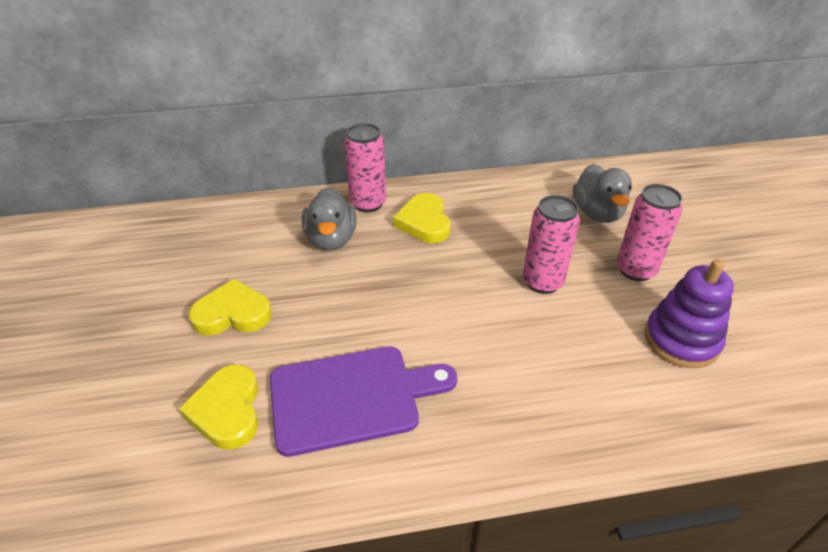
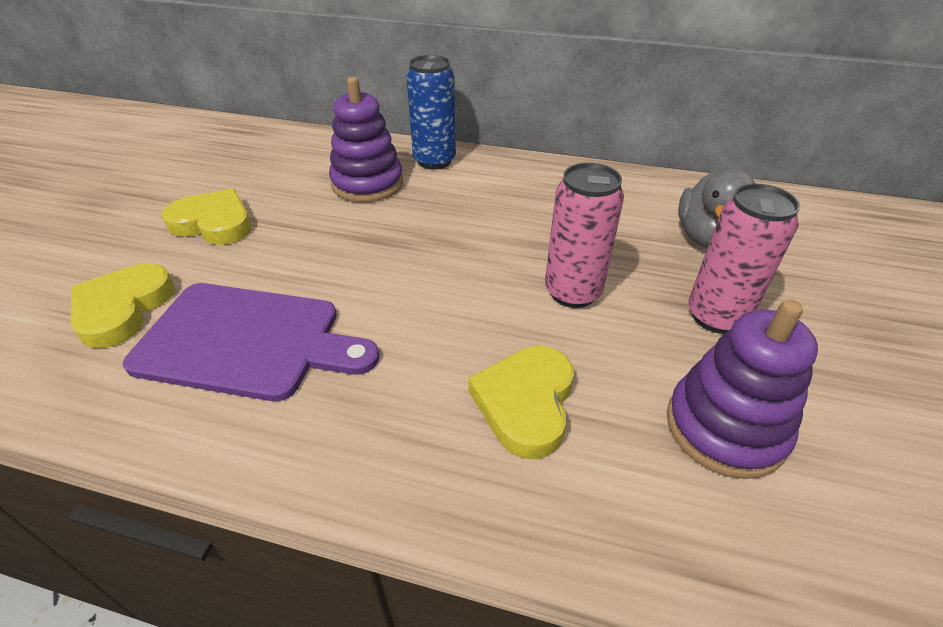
camera: 25 degrees right, 0 degrees up
grey duck [302,187,357,251] -> purple stacking toy [329,77,403,202]
pink can [344,123,386,212] -> blue can [406,55,456,170]
yellow heart [393,193,450,243] -> yellow heart moved to [468,346,574,459]

